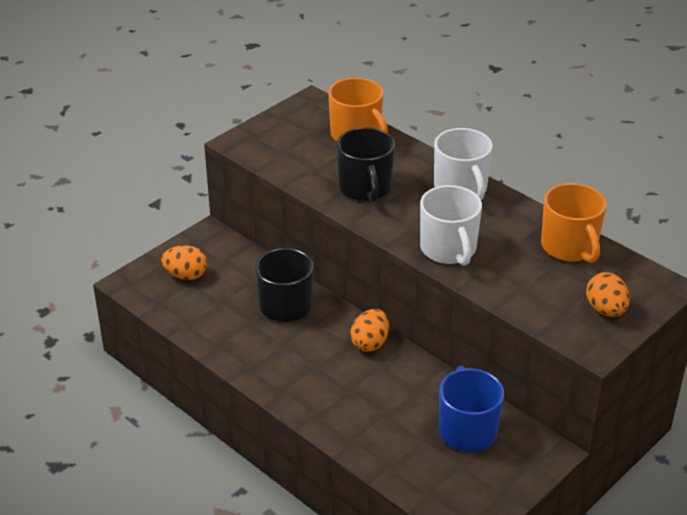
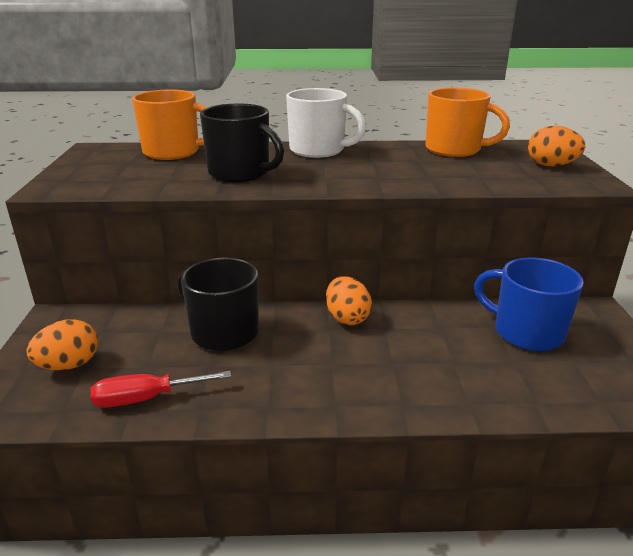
camera: 45 degrees left, 10 degrees down
white mug [420,185,482,266] -> none
none -> red screwdriver [90,371,231,408]

